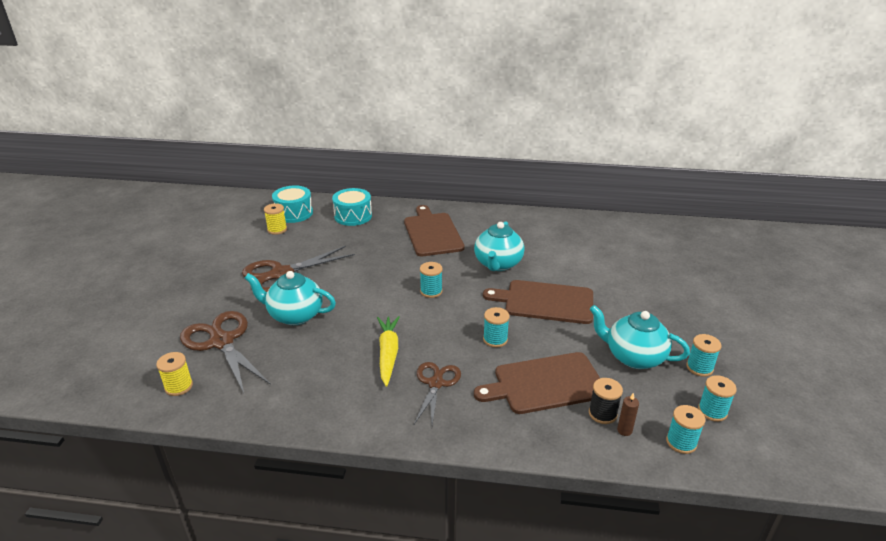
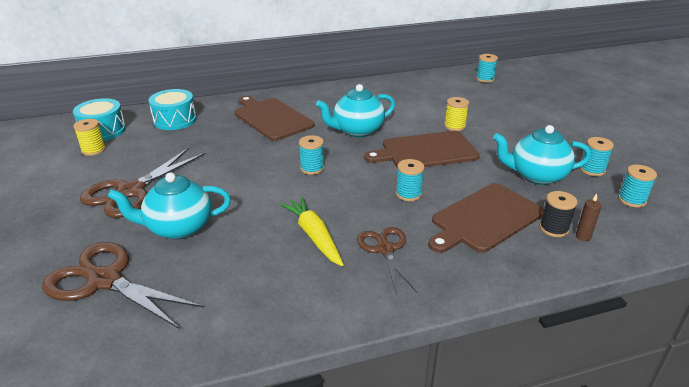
camera: 25 degrees left, 0 degrees up
yellow spool [156,352,193,396] -> yellow spool moved to [444,97,469,131]
turquoise teapot [474,221,524,271] -> turquoise teapot turned 75 degrees clockwise [316,84,395,137]
turquoise spool [666,405,705,454] -> turquoise spool moved to [476,54,498,83]

